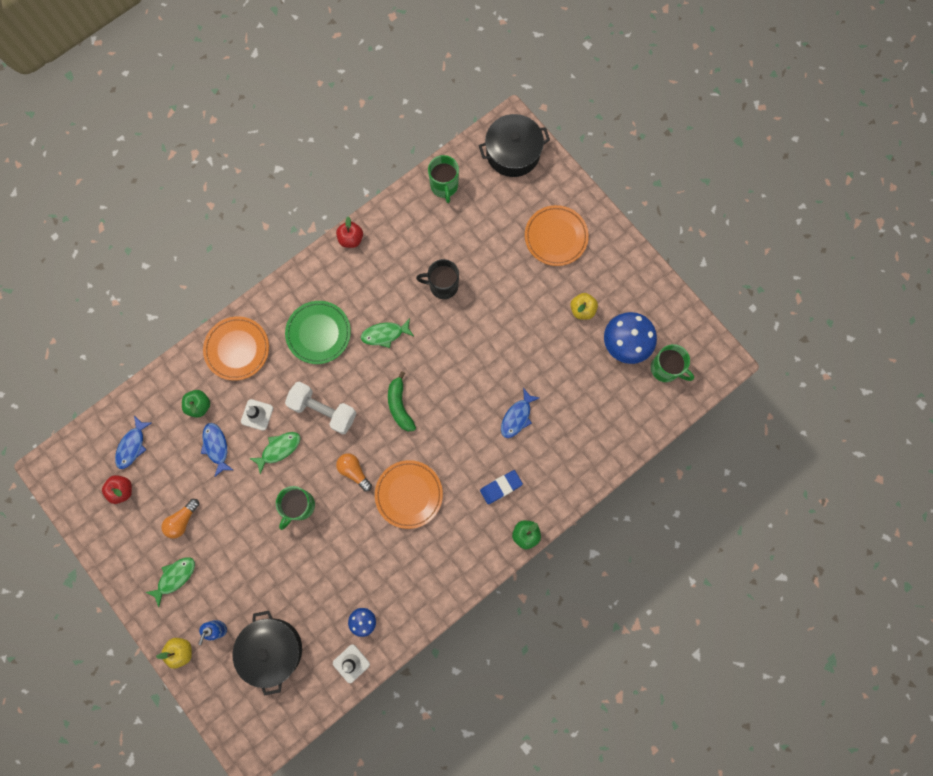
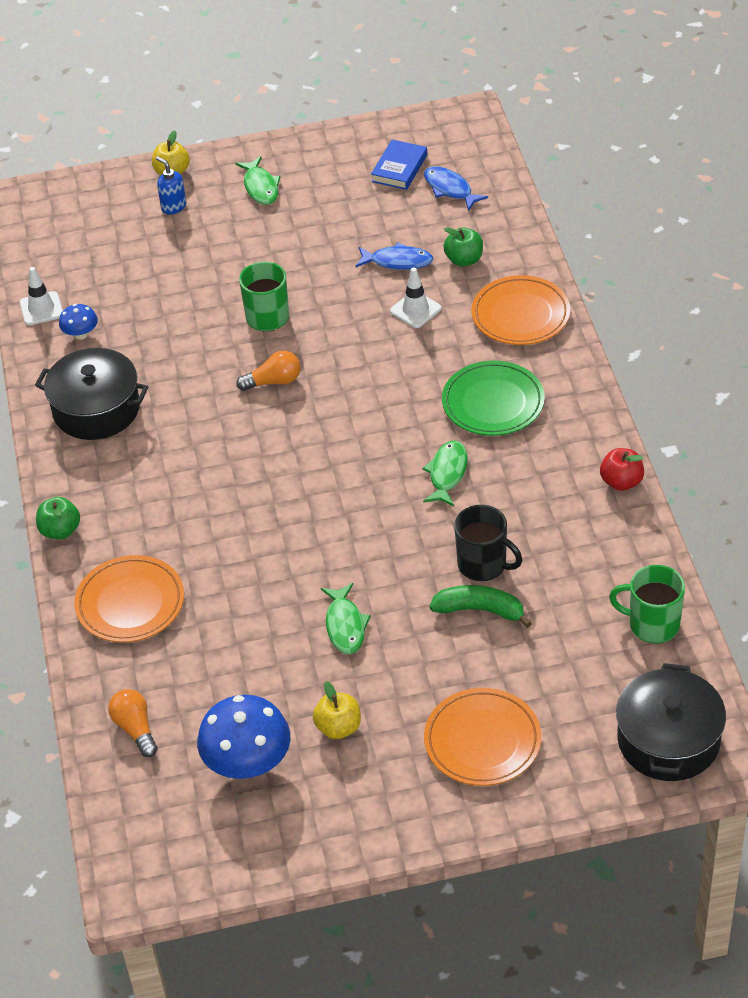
camera: 120 degrees right, 30 degrees down
red apple [102,475,132,504] -> blue book [371,140,427,190]
orange light bulb [161,499,199,539] -> orange light bulb moved to [108,689,158,757]
black pot [232,611,302,696] -> black pot moved to [35,348,148,440]
green fish [249,432,301,474] -> green fish moved to [321,583,371,654]
white dumbbell [285,382,357,434] -> none
orange plate [375,460,443,529] -> orange plate moved to [74,555,184,643]
green banana [388,371,416,431] -> green banana moved to [429,585,532,628]
black mug [416,259,459,299] -> black mug turned 90 degrees clockwise [454,505,522,581]
blue eraser [480,470,523,504] -> none
blue fish [501,388,539,438] -> none
green mug [651,344,694,382] -> none

